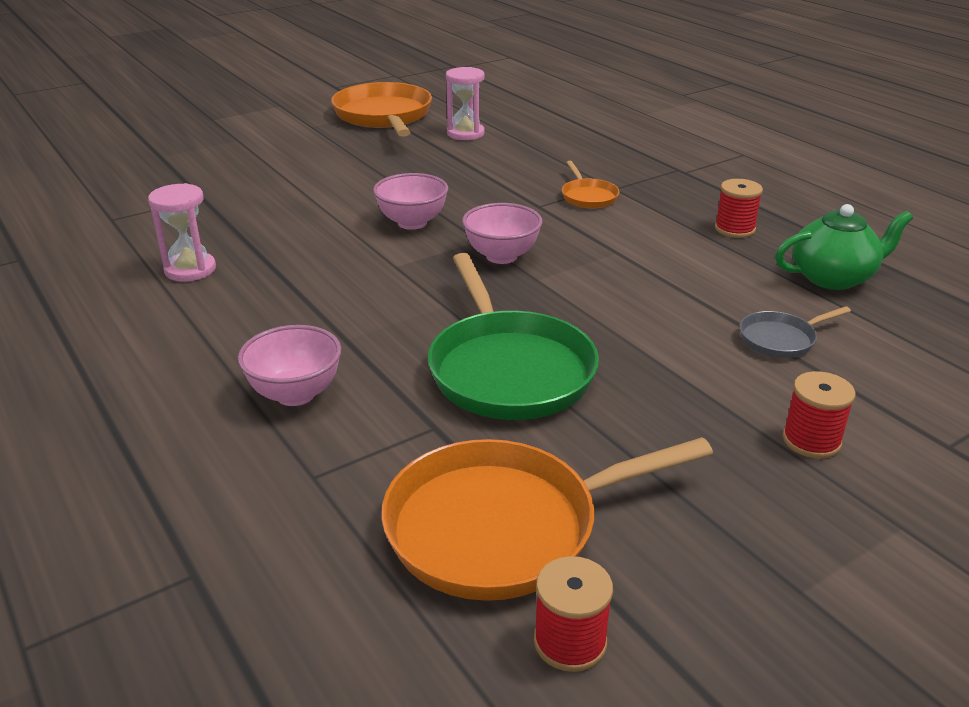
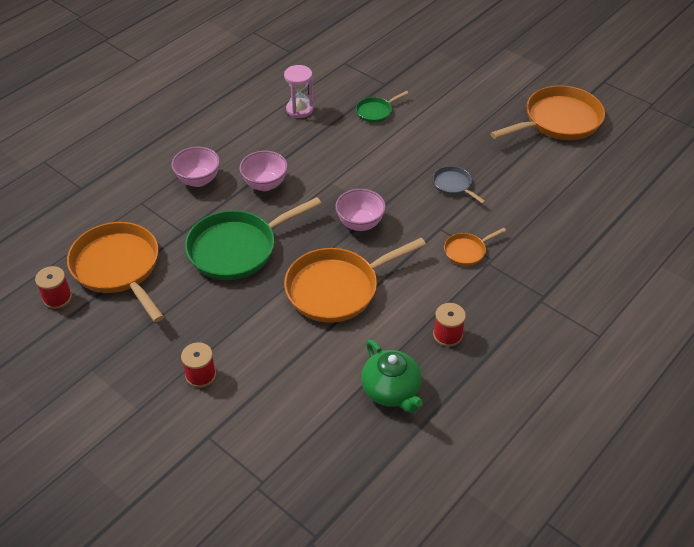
camera: 75 degrees right, 15 degrees up
pink bowl [373,173,448,230] -> pink bowl moved to [239,151,288,191]
pink hourglass [446,67,485,140] -> none
grey pan [739,306,851,358] -> grey pan moved to [433,166,486,204]
none -> orange pan [284,238,426,323]
none -> green pan [356,91,409,123]

